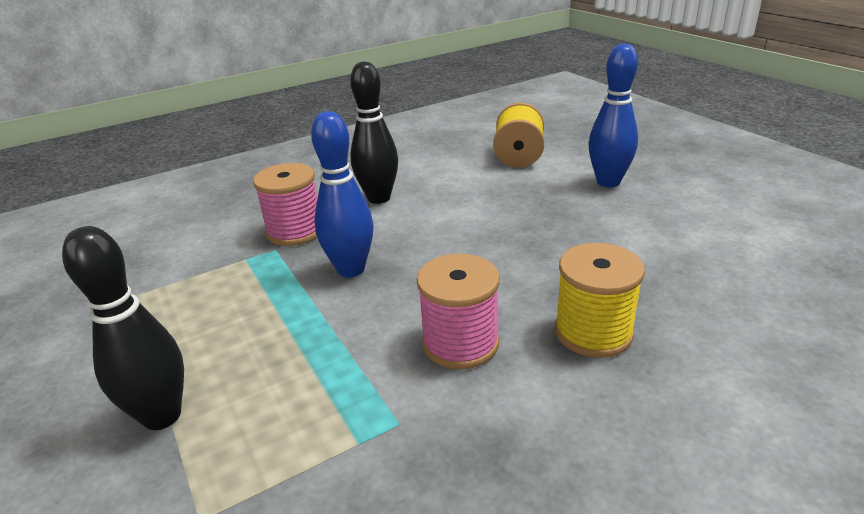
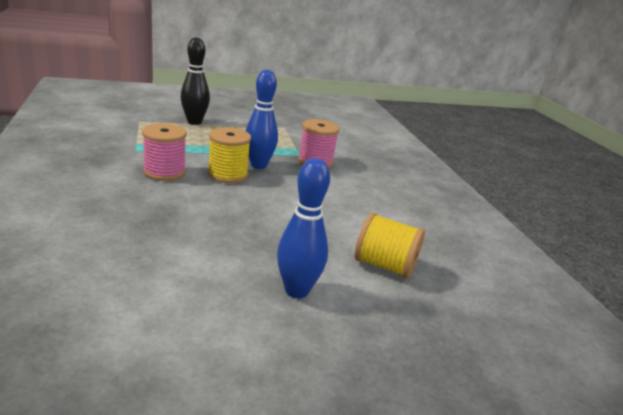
camera: 100 degrees right, 5 degrees down
black bowling pin [350,61,398,204] -> none
yellow spool [555,243,645,358] -> yellow spool moved to [208,127,251,183]

